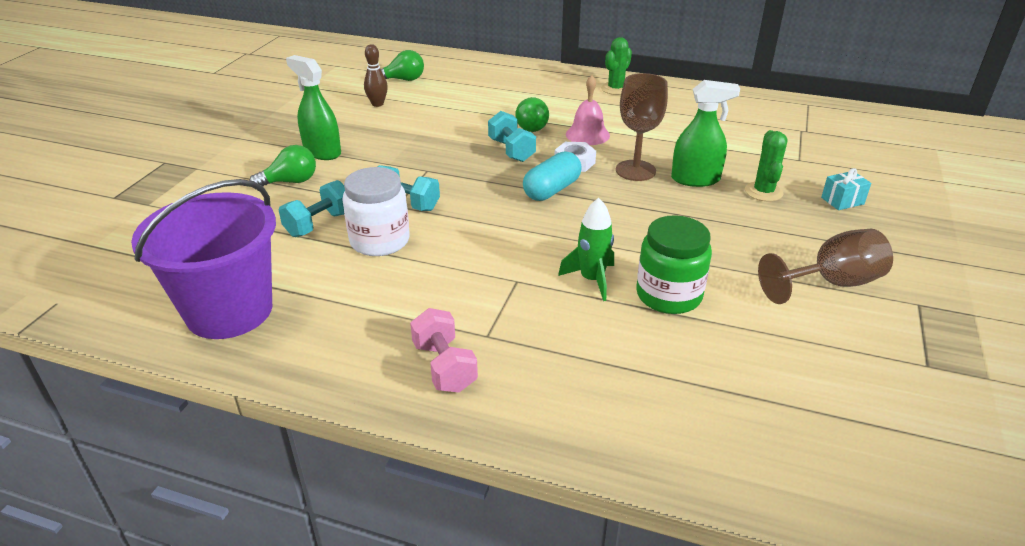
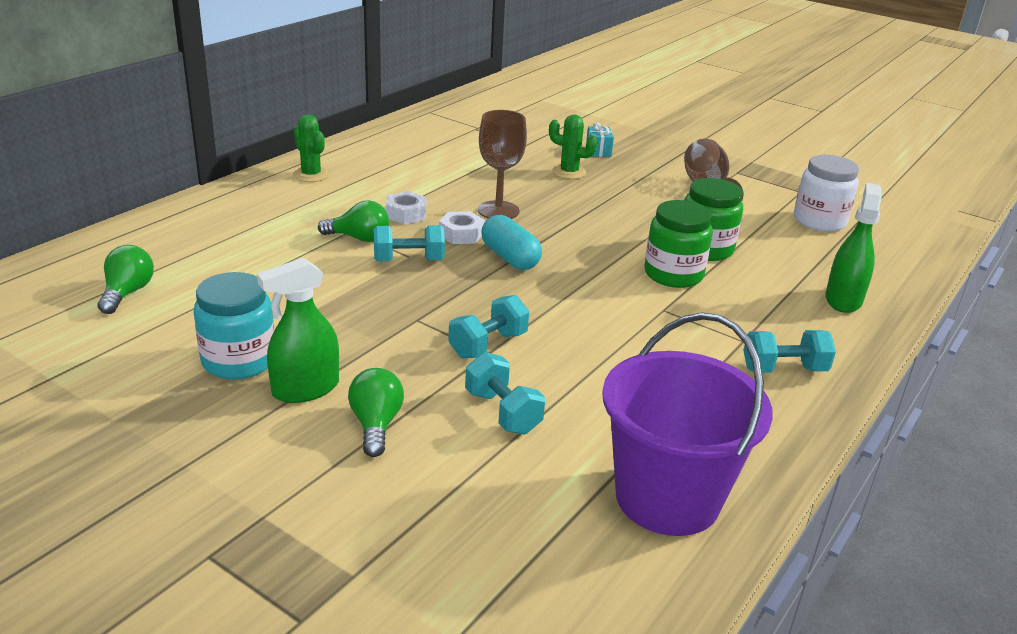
camera: 75 degrees left, 5 degrees down
white jar [342,167,410,256] -> white jar moved to [794,155,859,232]
brown bowling pin [364,44,388,107] -> none
pink dumbbell [410,308,478,393] -> turquoise dumbbell [743,330,836,373]
green rocket [558,198,614,301] -> green jar [644,200,713,288]
pink bell [566,75,610,145] -> white nut [386,191,426,224]
green spray bottle [671,80,740,187] -> green spray bottle moved to [825,183,882,313]
none -> turquoise jar [194,272,274,380]

